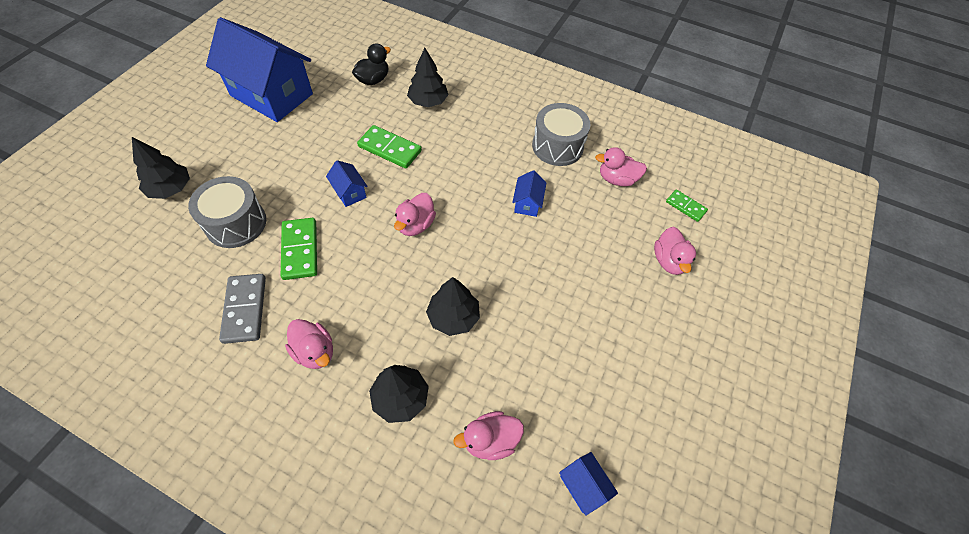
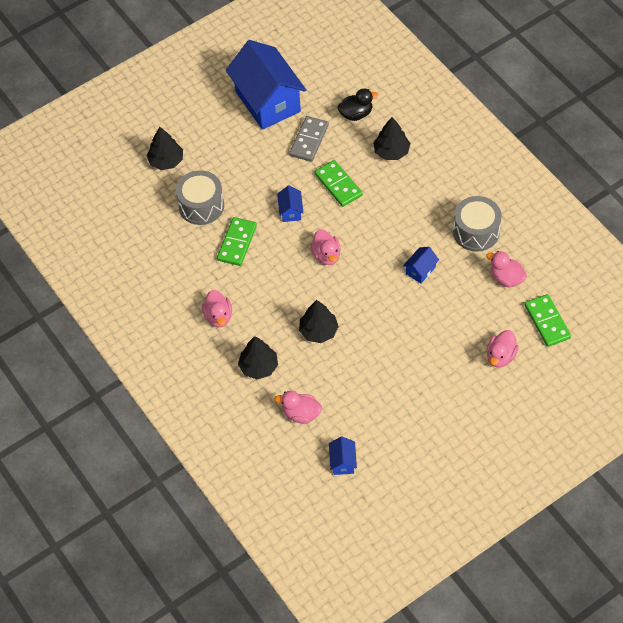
camera: 35 degrees right, 0 degrees up
grey domino [219,274,266,344] -> grey domino moved to [289,116,329,162]
pink duck [394,193,436,236] -> pink duck turned 75 degrees counterclockwise [310,229,341,265]
green domino [666,189,708,222] -> green domino [525,294,571,347], size x1.63

